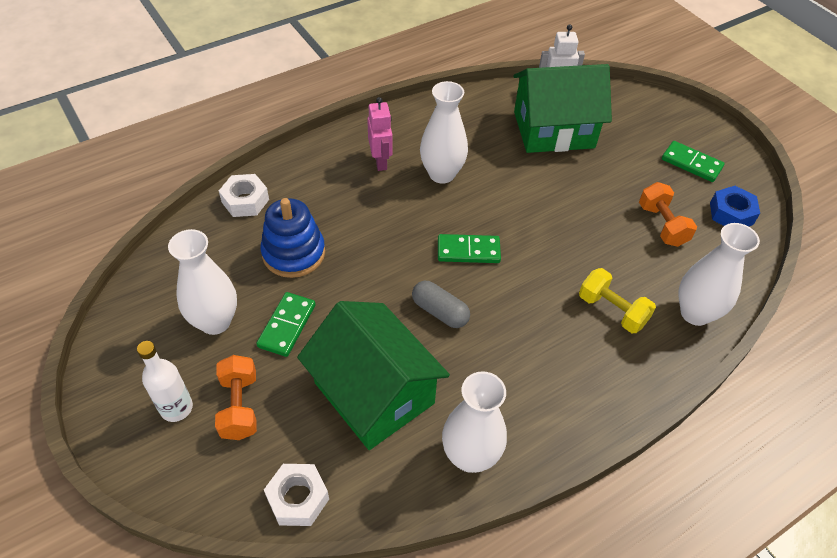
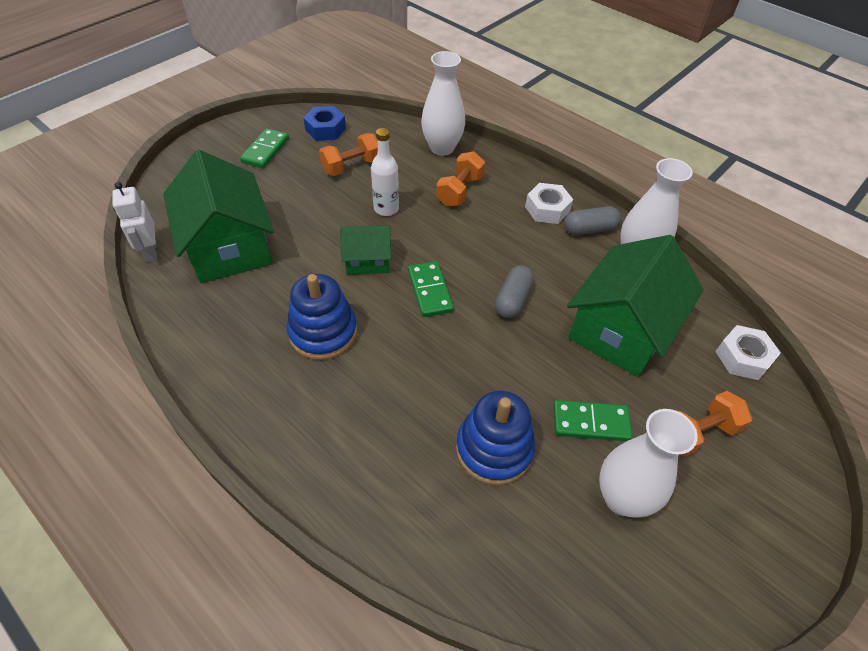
camera: 105 degrees left, 0 degrees up
white bottle [137,341,193,422] -> white bottle moved to [371,128,399,216]
white nut [219,174,269,217] -> white nut moved to [525,183,573,224]
pink robot [367,97,393,171] -> none
white vase [420,81,468,184] -> blue stacking toy [287,274,357,360]
yellow dumbbell [579,268,656,333] -> orange dumbbell [436,151,485,207]
none -> green house [340,226,391,274]
none -> grey capsule [564,206,621,235]

